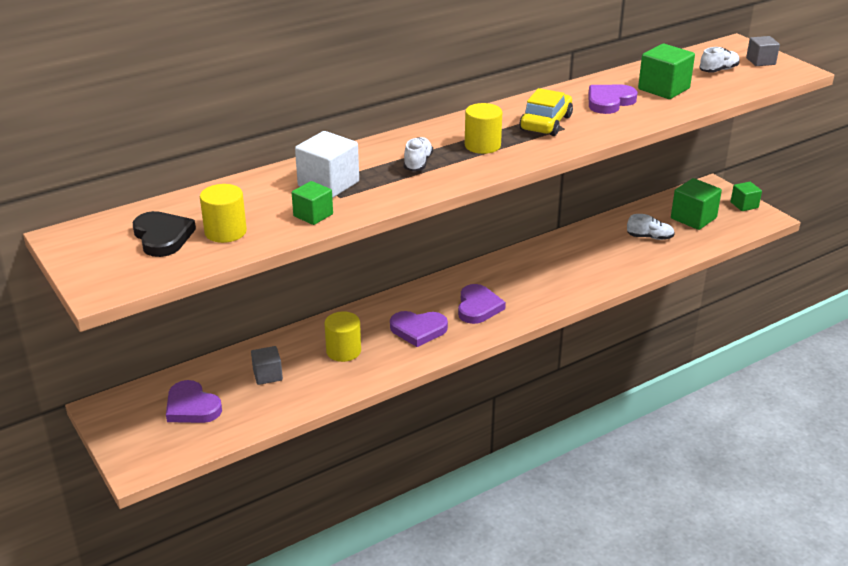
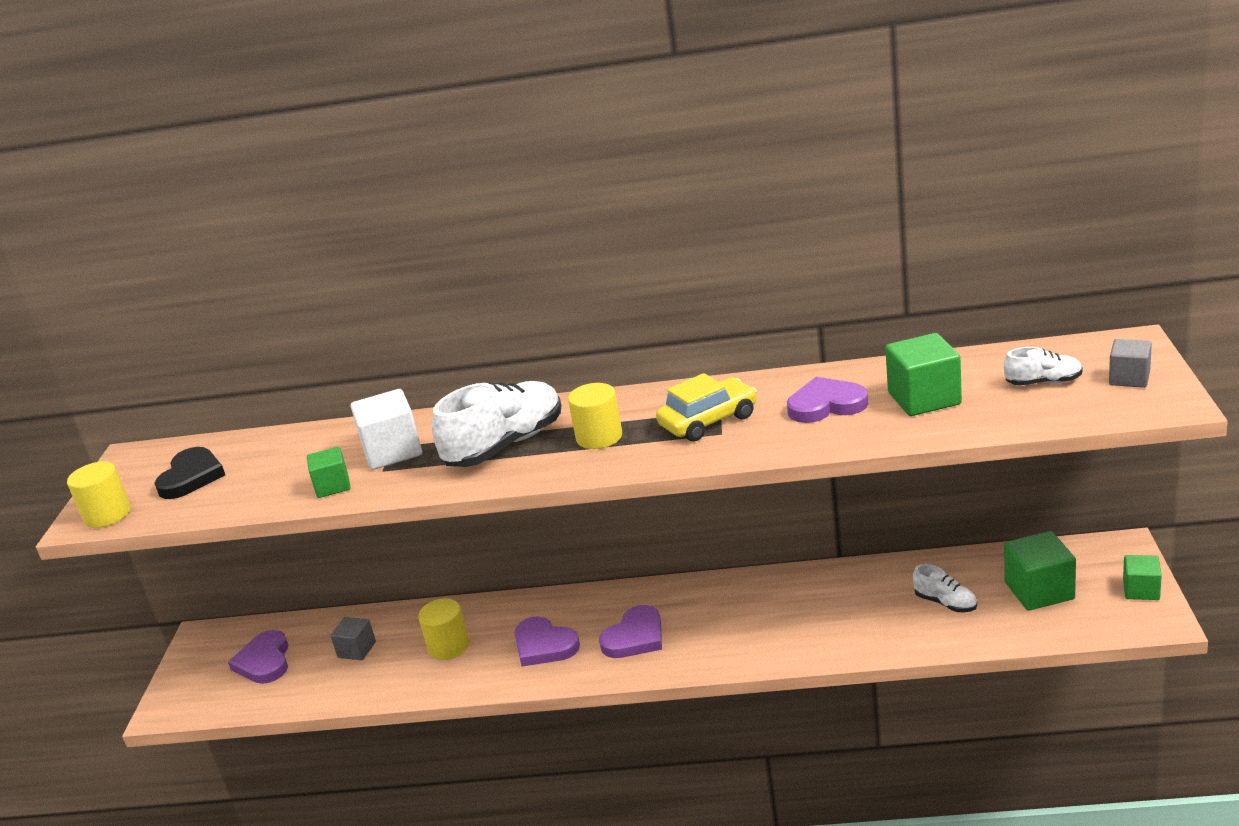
camera: 40 degrees right, 5 degrees down
yellow cylinder [200,184,247,243] -> yellow cylinder moved to [67,461,131,528]
white shoe [403,137,433,171] -> white shoe [432,381,561,467], size x2.02

